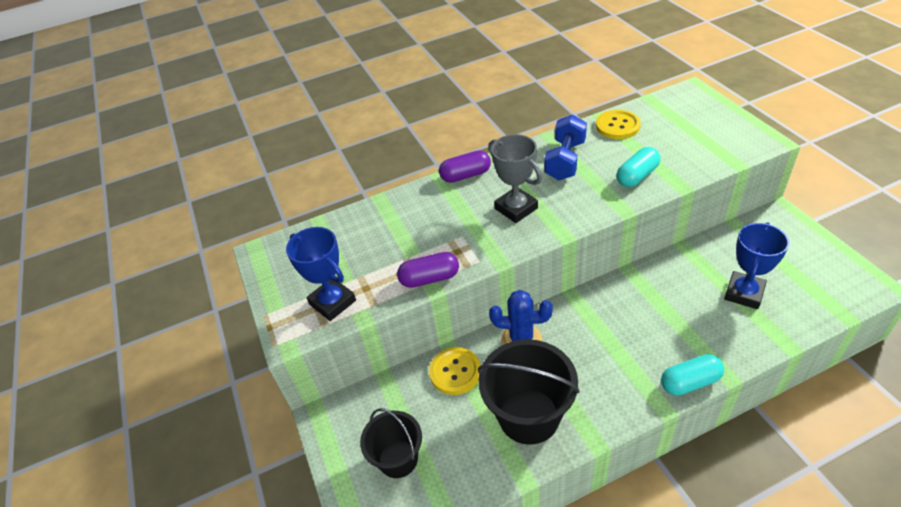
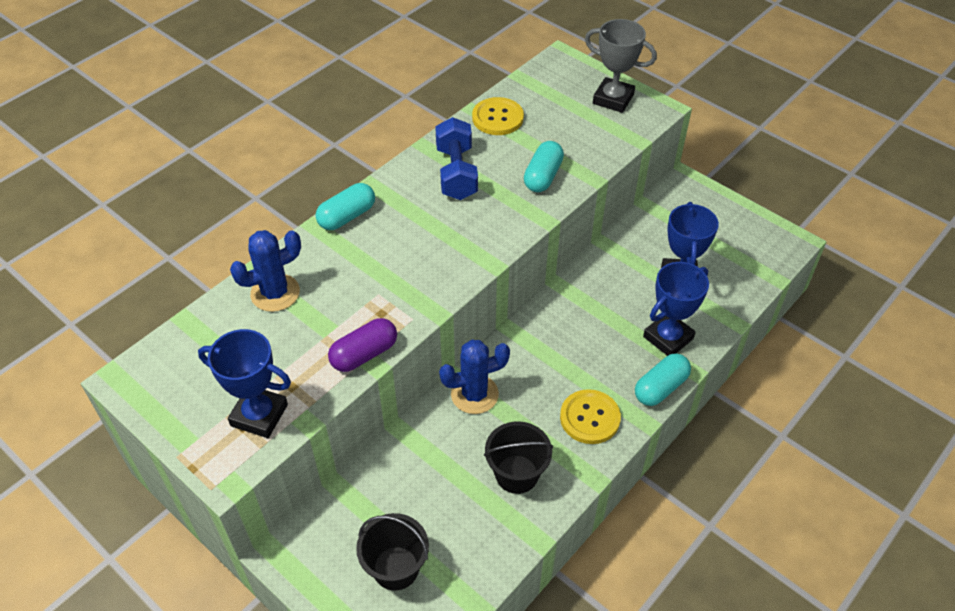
camera: 30 degrees left, 5 degrees up
yellow button [429,347,481,395] -> yellow button moved to [560,389,621,444]
purple capsule [439,150,491,183] -> turquoise capsule [316,183,375,230]
black bucket [478,339,580,445] -> black bucket [484,421,553,494], size x0.63
grey trophy [489,134,542,223] -> grey trophy moved to [585,19,657,113]
none -> blue cactus [230,230,301,312]
none -> blue trophy [643,262,709,356]

